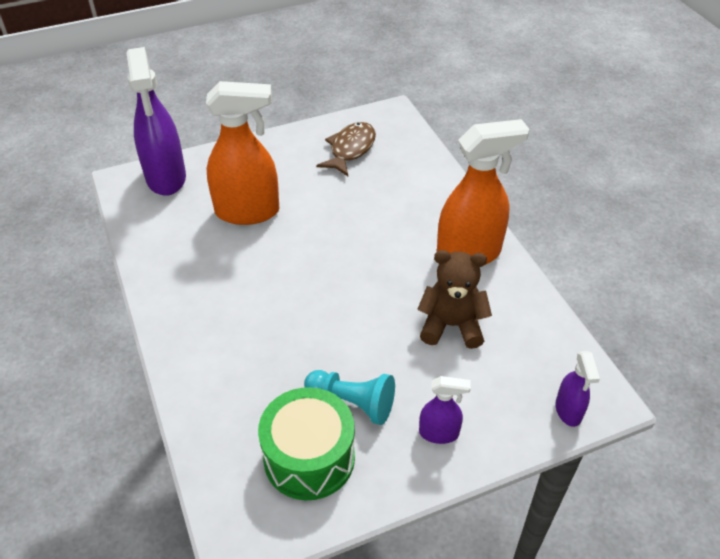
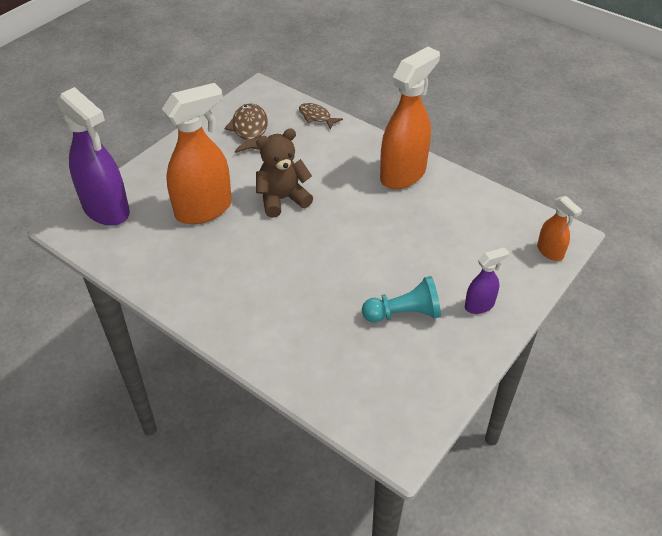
camera: 30 degrees left, 0 degrees up
green drum [258,387,355,500] -> none
brown teddy bear [417,250,492,349] -> brown teddy bear moved to [256,129,313,218]
purple spray bottle [555,351,600,427] -> orange spray bottle [537,196,582,261]
none -> brown fish [299,103,343,129]

